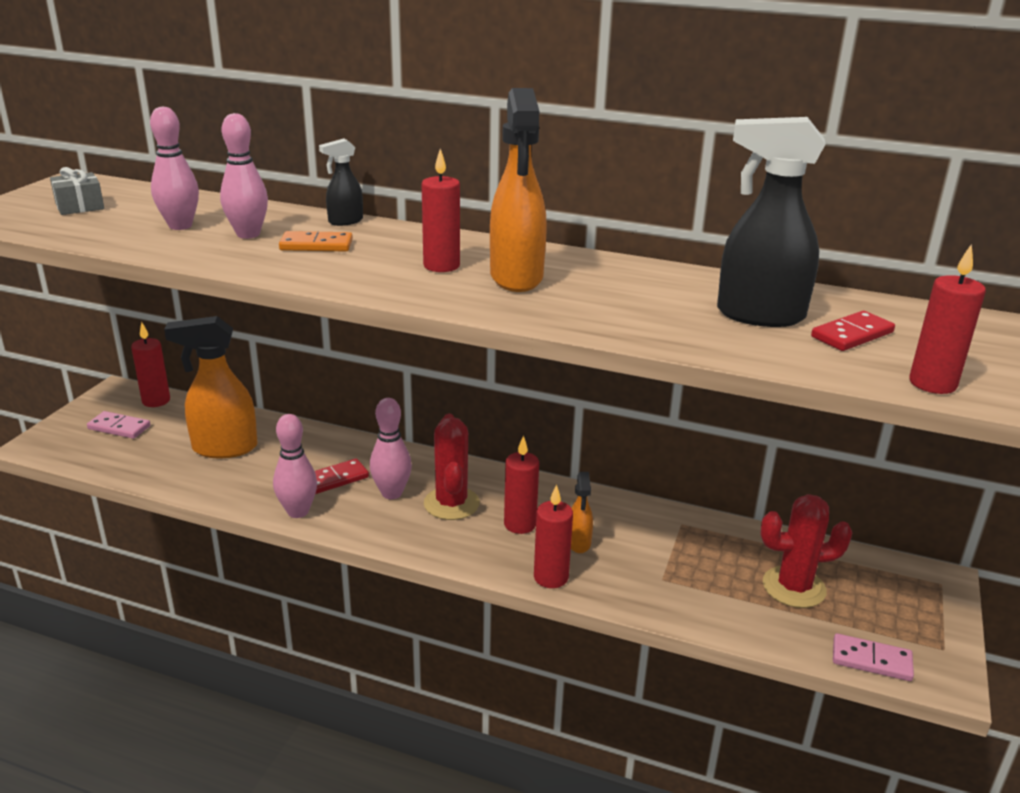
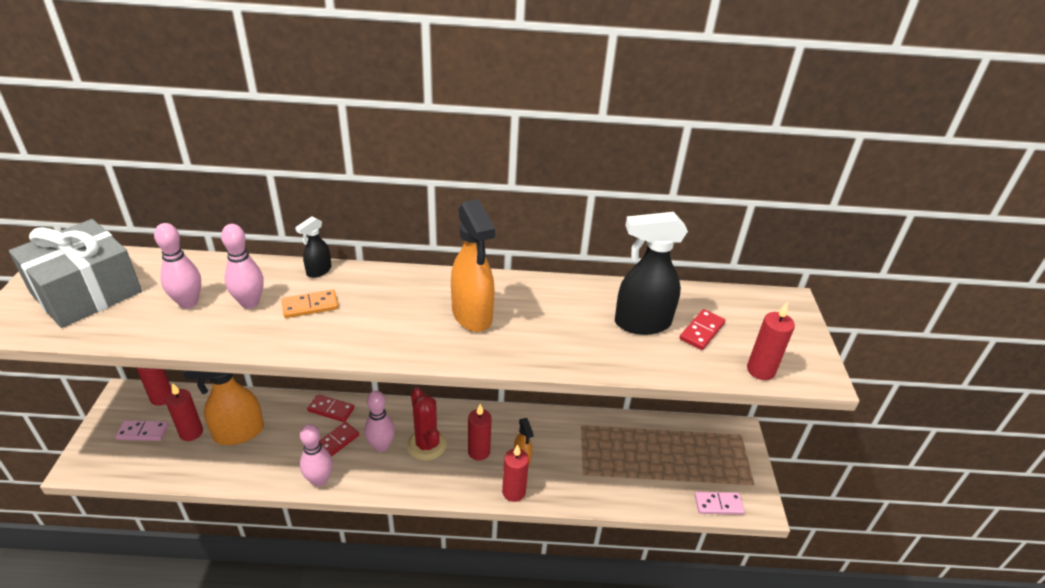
camera: 20 degrees left, 10 degrees up
grey gift [50,167,104,215] -> grey gift [9,219,142,328], size x2.32
red candle [422,149,460,272] -> red candle moved to [165,383,203,441]
red cactus [760,494,852,608] -> none
none -> red domino [307,394,354,422]

